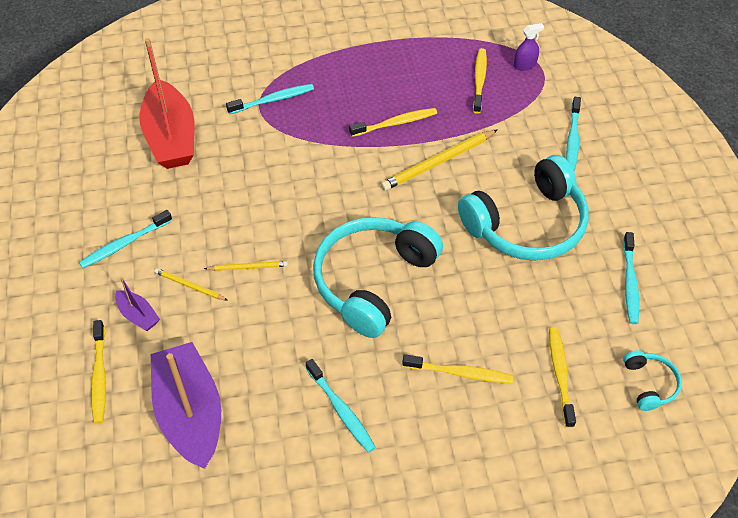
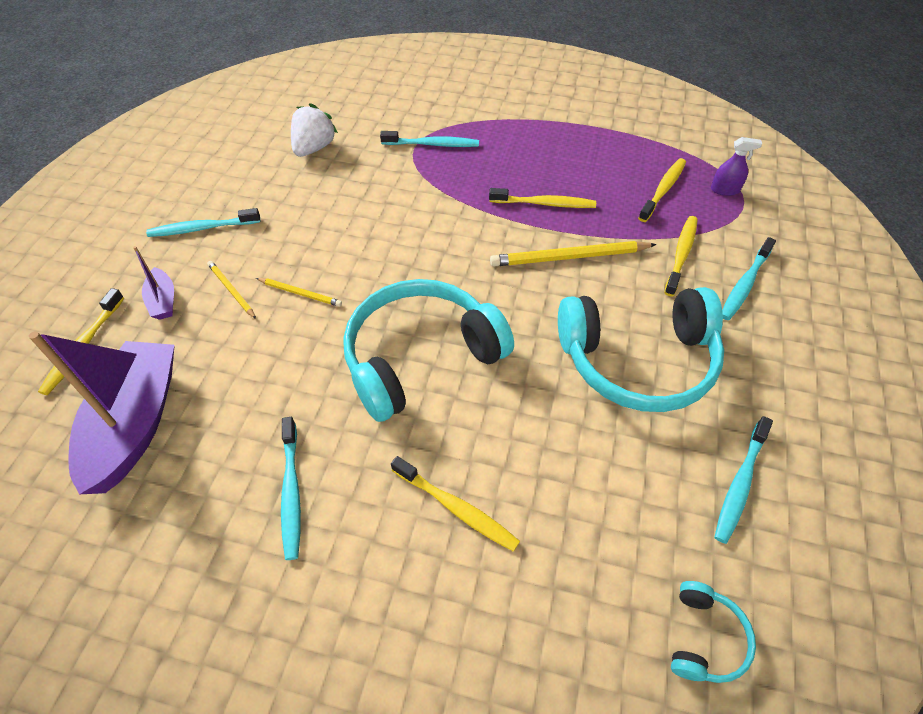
camera: 25 degrees right, 0 degrees up
red boat [140,38,195,169] -> white strawberry [291,103,338,157]
yellow toothbrush [549,327,576,428] -> yellow toothbrush moved to [664,216,698,296]

